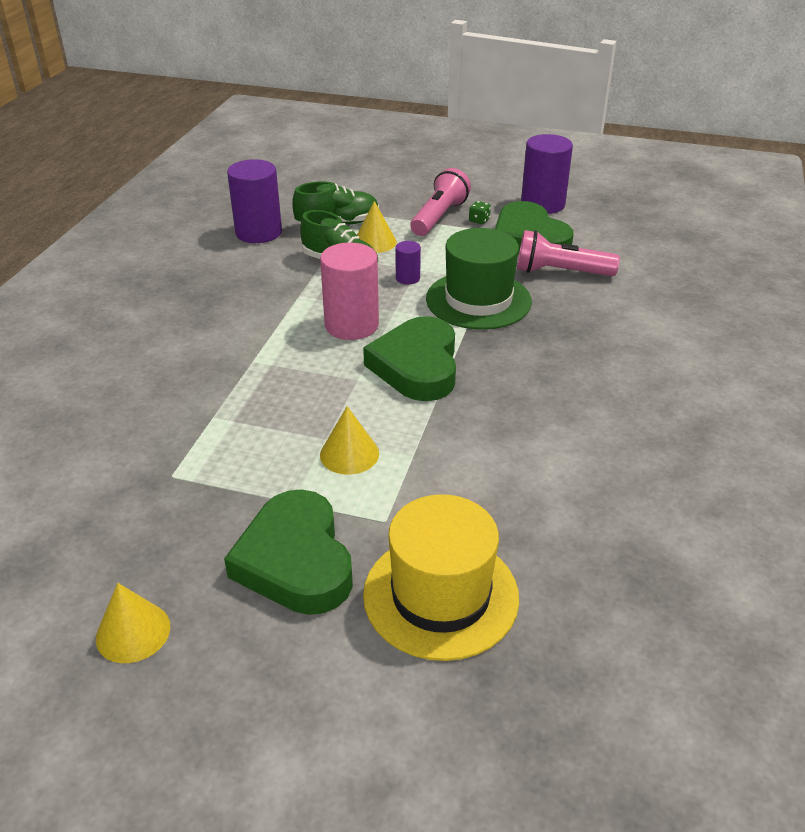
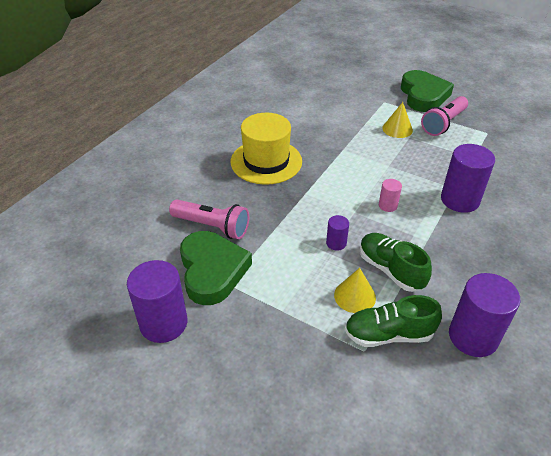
camera: 165 degrees left, 5 degrees up
yellow cone [96,583,170,663] -> none
pink cylinder [320,242,379,340] -> pink cylinder [379,179,402,212], size x0.49
green heart [363,316,456,401] -> none
yellow hat [363,494,519,661] -> yellow hat moved to [231,113,302,185]
pink flashlight [410,168,471,236] -> pink flashlight moved to [421,96,468,136]
green hat [426,228,532,330] -> none
green dice [469,201,491,224] -> none
none -> purple cylinder [441,144,495,213]

